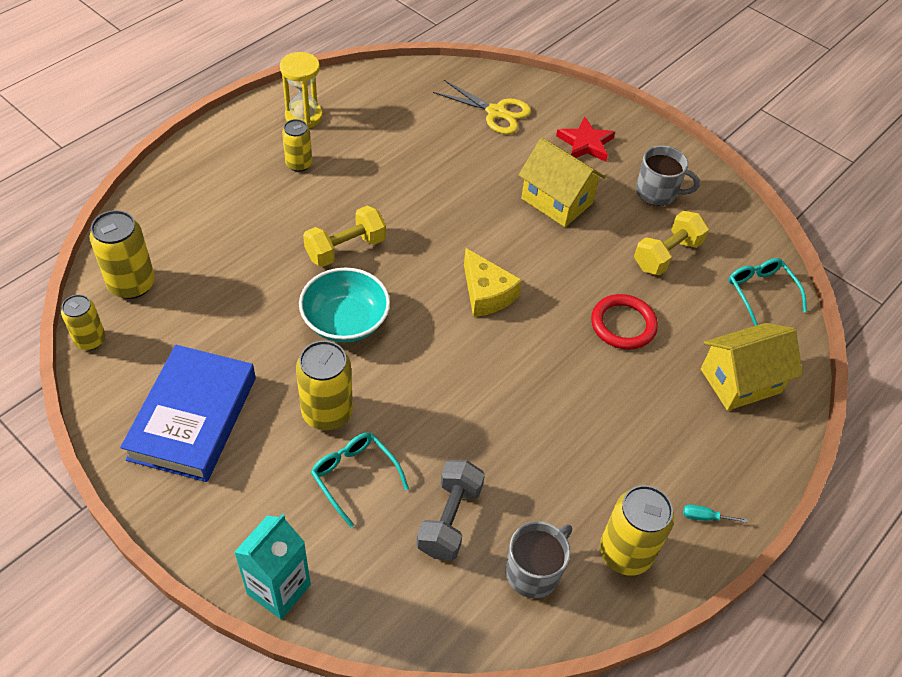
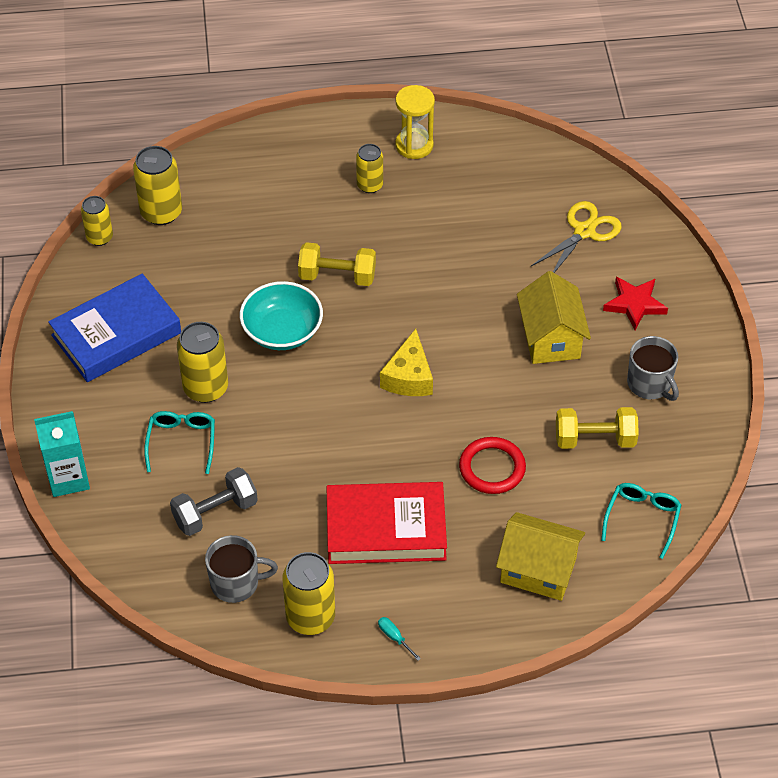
camera: 45 degrees right, 0 degrees up
yellow scissors [433,80,531,134] -> yellow scissors turned 120 degrees counterclockwise [531,201,622,273]
none -> red book [326,482,447,564]

